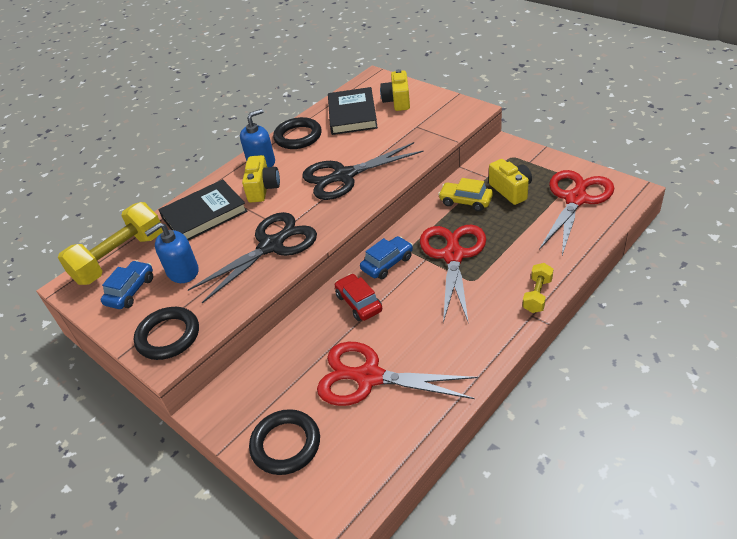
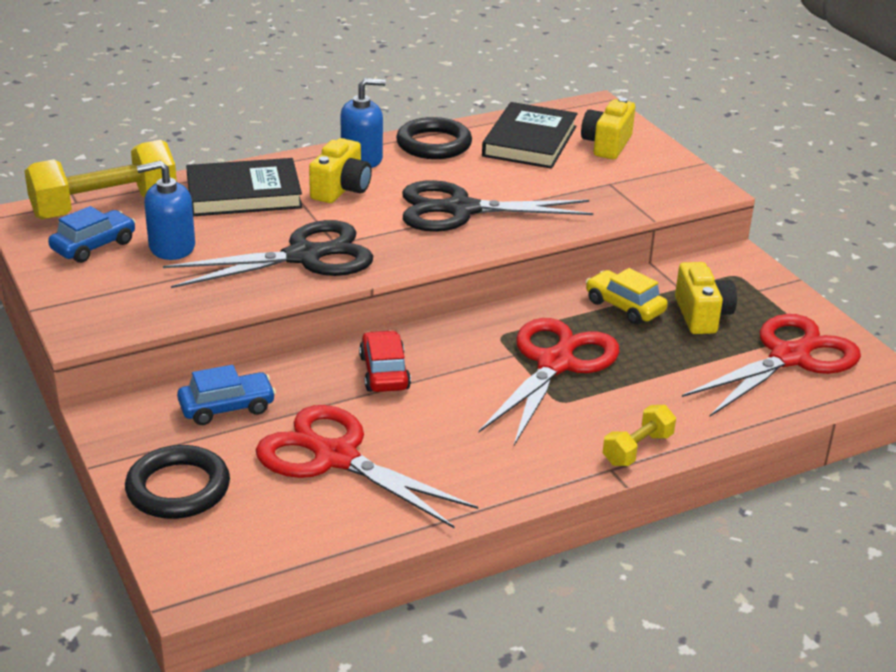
camera: 15 degrees right, 10 degrees down
black ring [134,307,199,360] -> none
blue car [360,236,413,279] -> blue car moved to [177,365,276,425]

